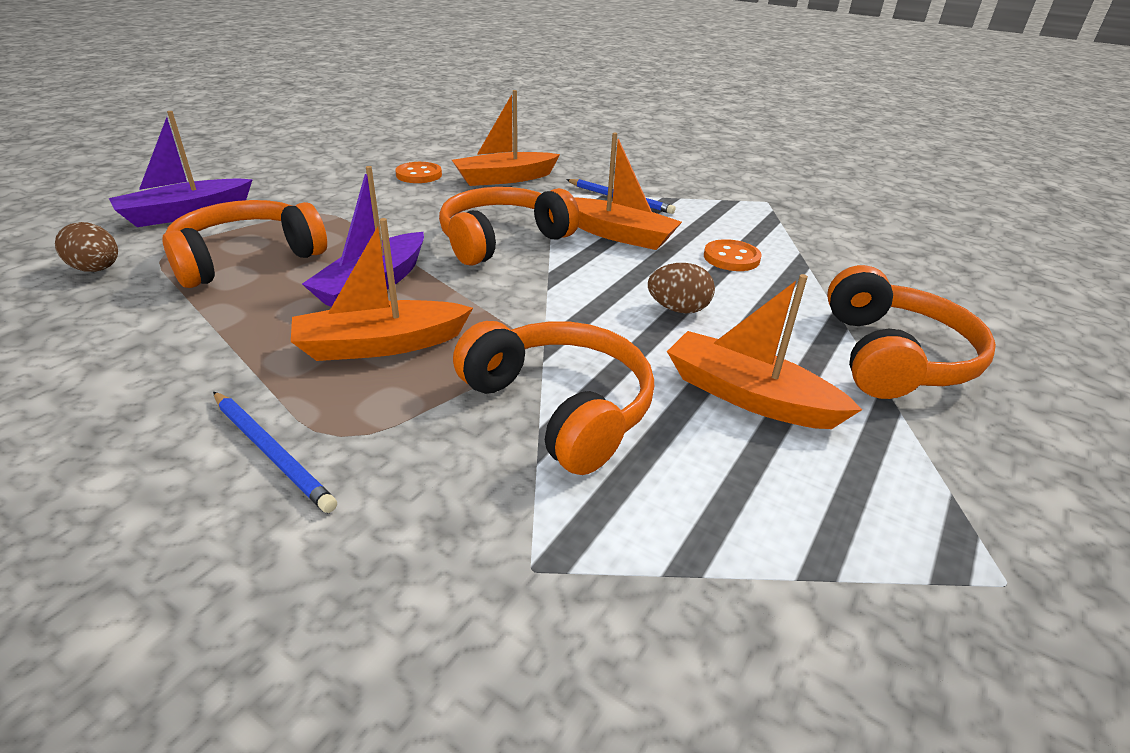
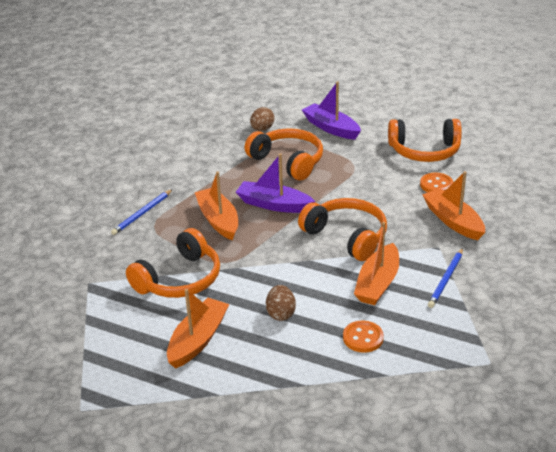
camera: 85 degrees right, 0 degrees up
orange headphones [827,265,996,399] -> orange headphones moved to [388,119,462,162]

